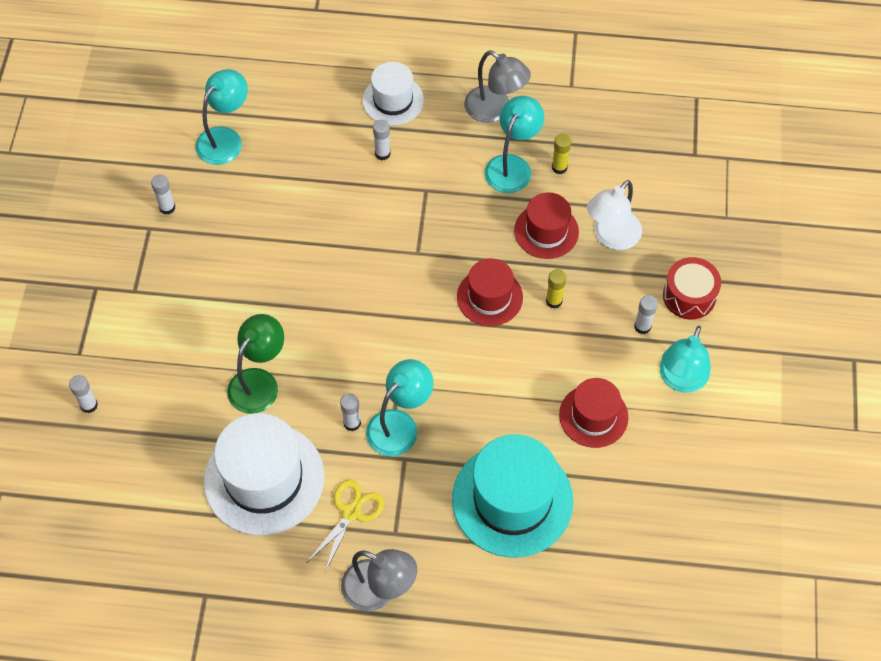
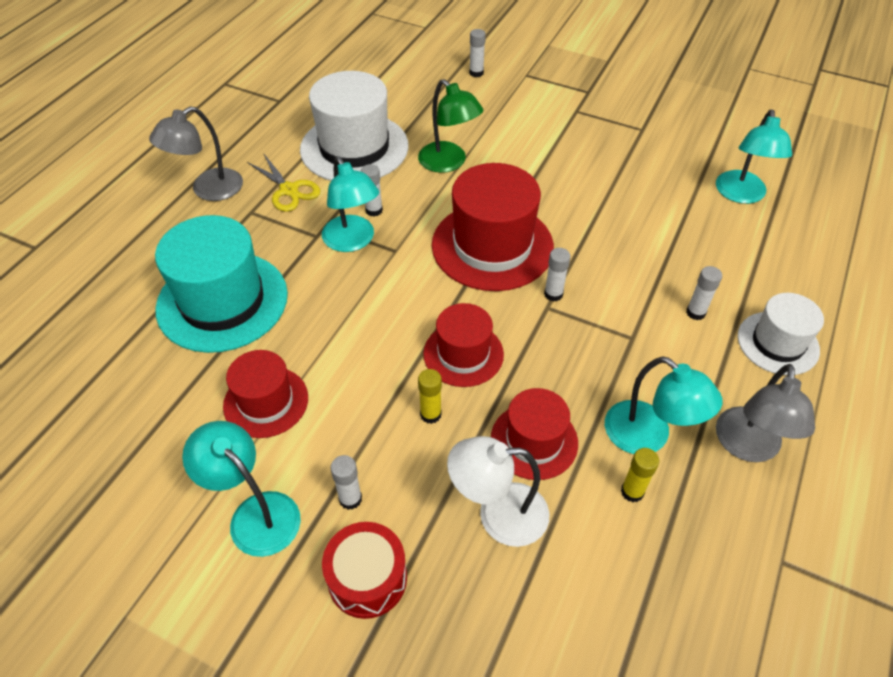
camera: 110 degrees right, 10 degrees down
white glue stick [151,174,175,215] -> white glue stick moved to [544,248,571,302]
turquoise lamp [196,69,248,165] -> turquoise lamp turned 45 degrees clockwise [716,110,792,204]
grey lamp [464,50,531,123] -> grey lamp turned 45 degrees counterclockwise [716,364,815,462]
white lamp [587,180,642,250] -> white lamp turned 60 degrees counterclockwise [447,436,550,547]
none -> red hat [432,163,554,291]

